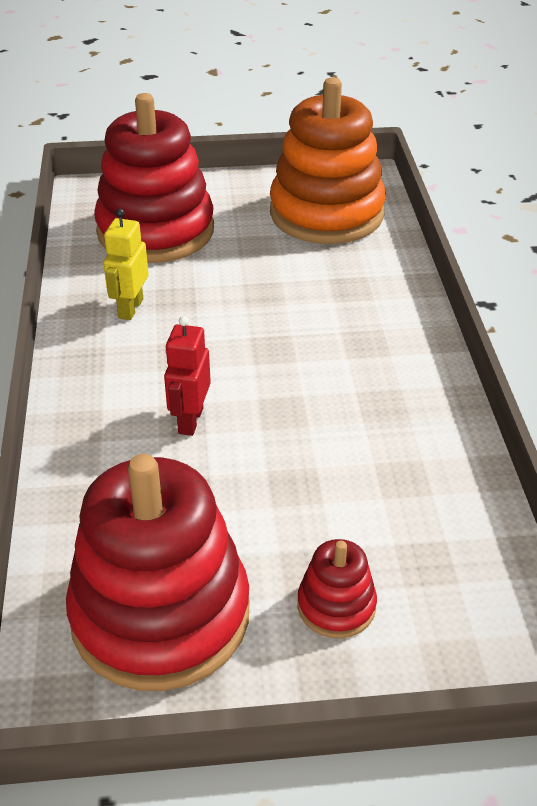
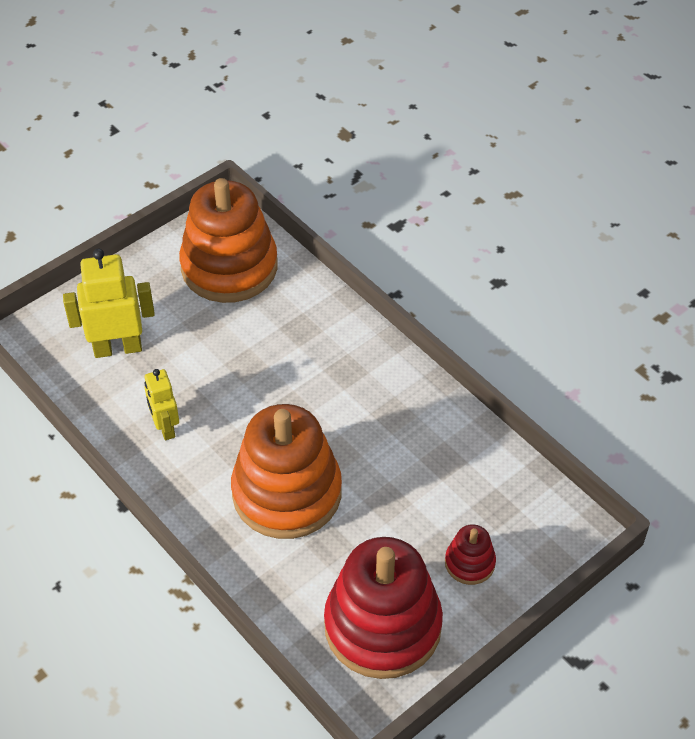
camera: 35 degrees left, 10 degrees up
red stacking toy [94,93,214,263] -> yellow robot [63,248,155,358]
red robot [164,316,211,436] -> orange stacking toy [231,404,342,539]

